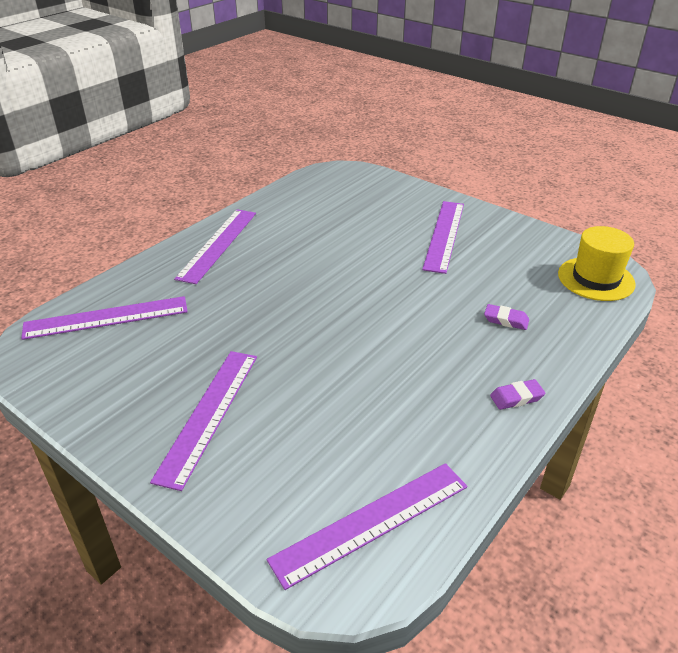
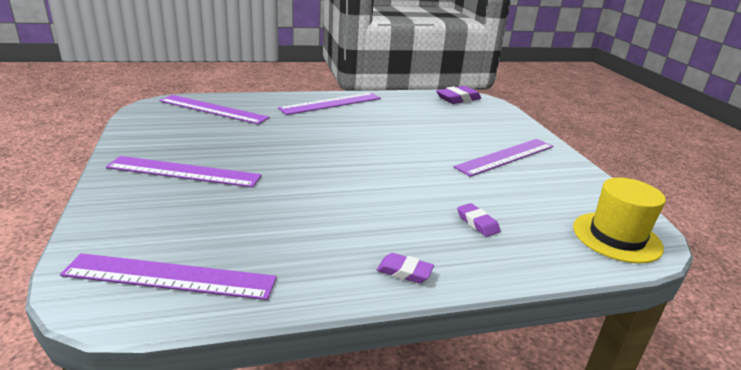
camera: 35 degrees right, 10 degrees down
purple ruler [150,351,257,491] -> purple ruler turned 45 degrees clockwise [106,156,261,188]
none -> purple eraser [436,86,481,104]

